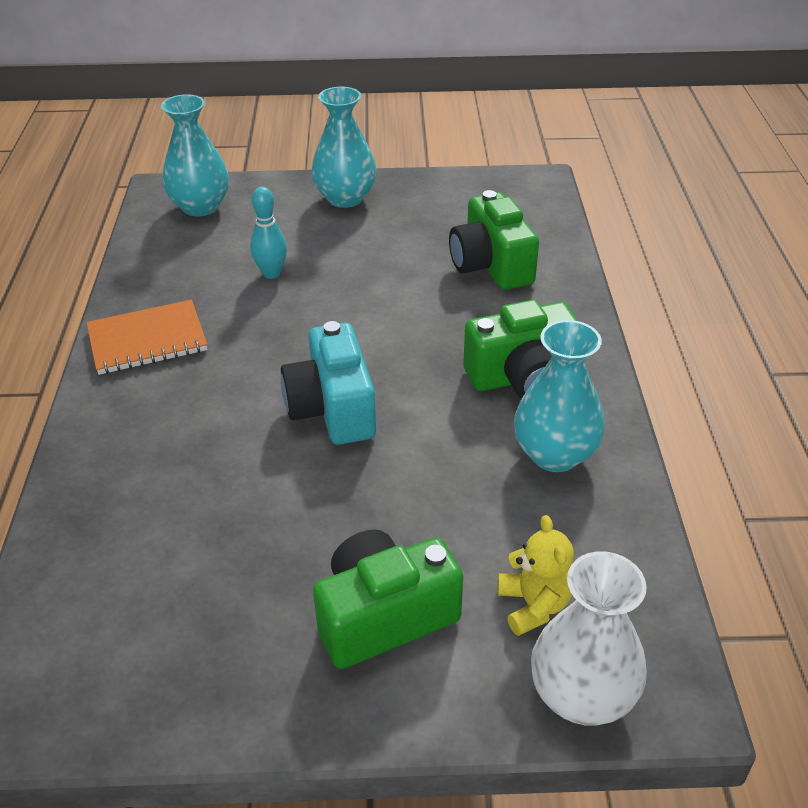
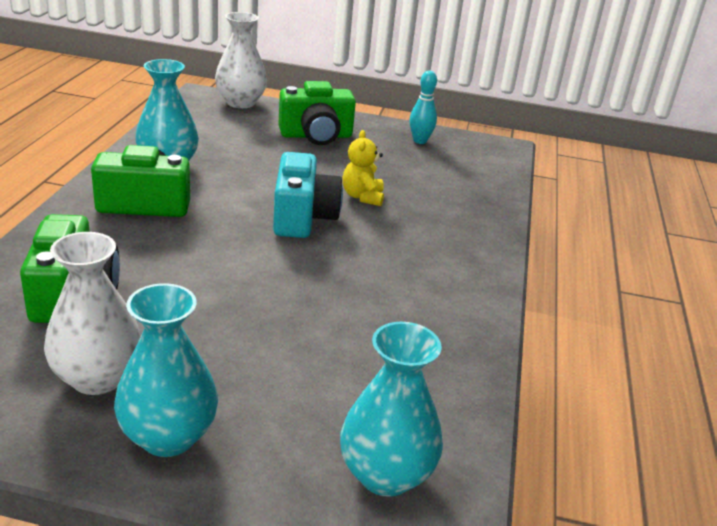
camera: 170 degrees left, 10 degrees down
orange notebook [86,300,207,375] -> none
turquoise bowling pin [250,187,287,279] -> turquoise bowling pin moved to [409,70,437,144]
yellow teddy bear [498,515,574,636] -> yellow teddy bear moved to [342,130,384,206]
none -> white vase [44,232,141,395]

